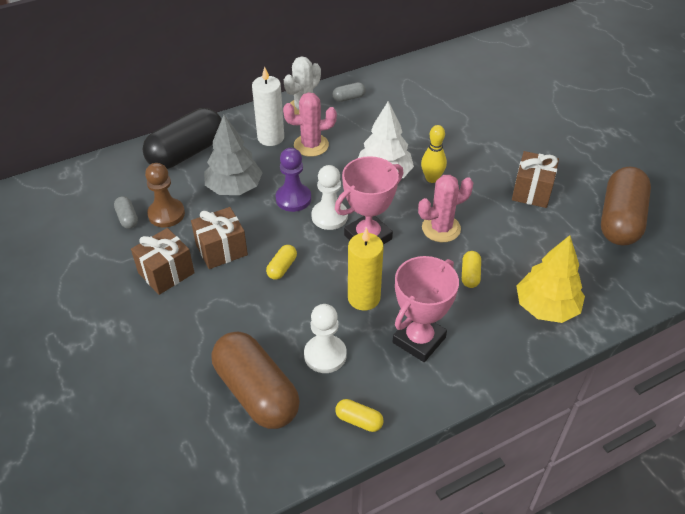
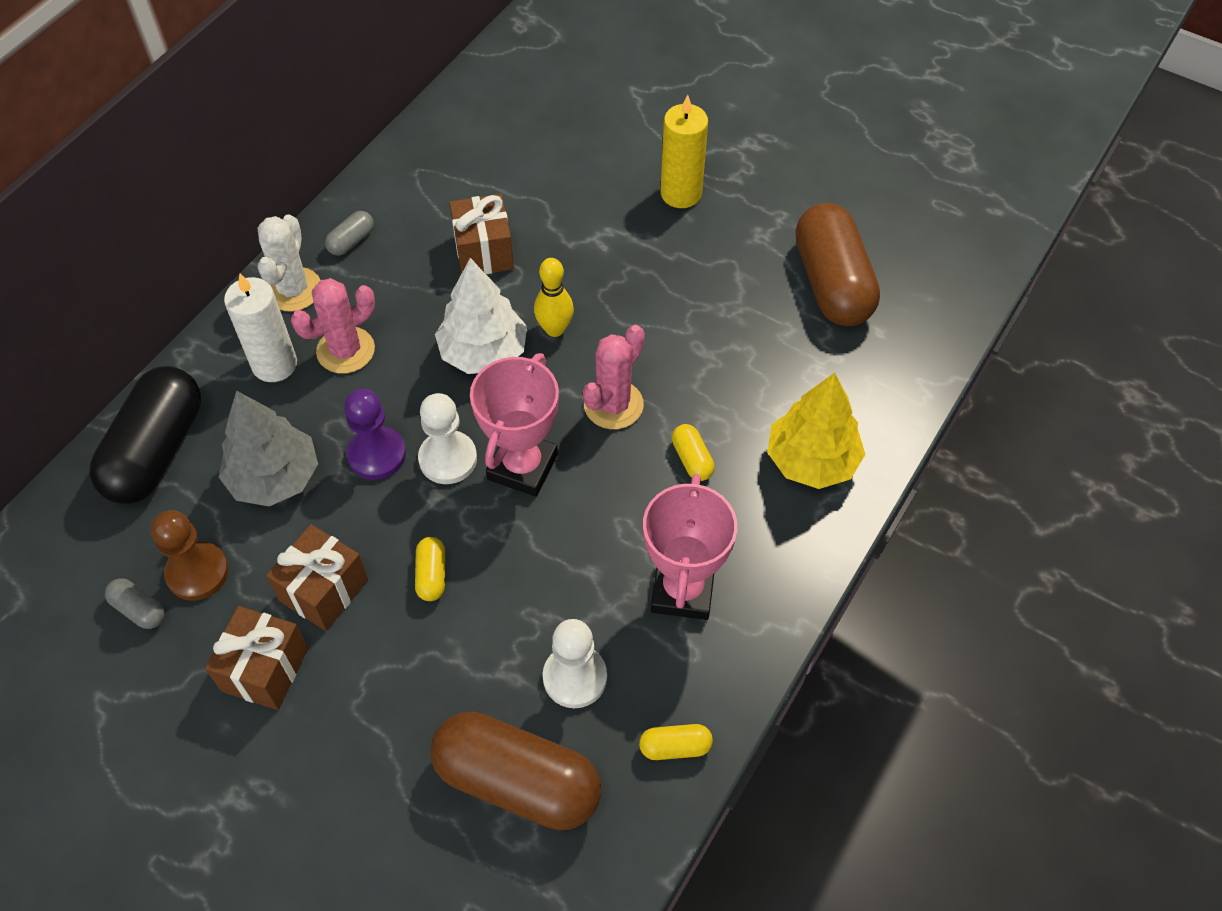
camera: 30 degrees left, 10 degrees up
yellow candle [348,227,384,311] -> yellow candle moved to [660,95,708,208]
brown gift [512,151,559,208] -> brown gift moved to [450,194,514,274]

